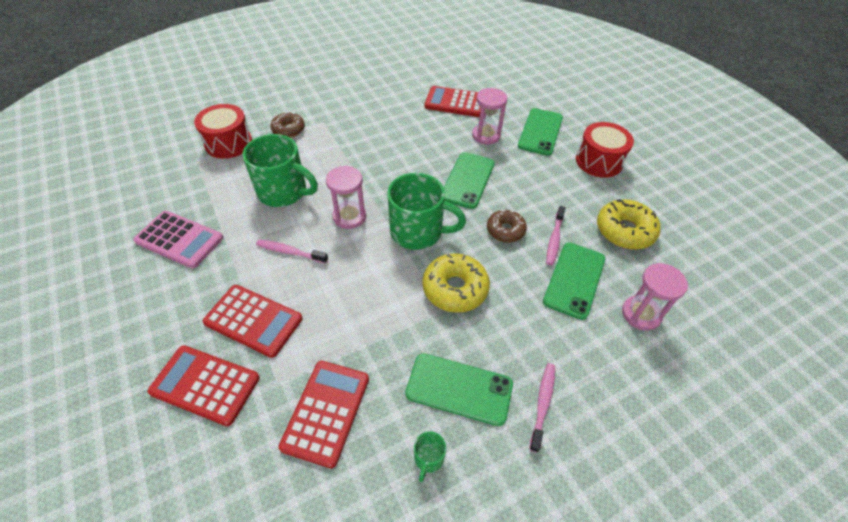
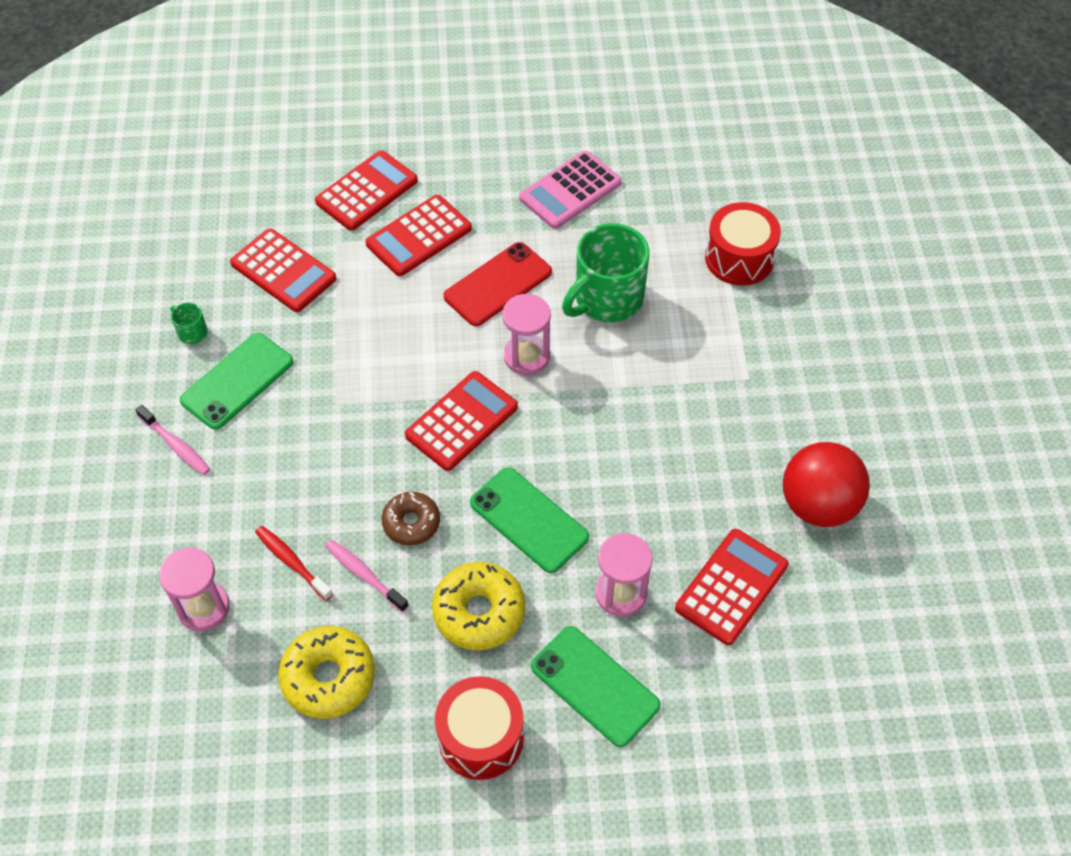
camera: 115 degrees right, 5 degrees up
pink toothbrush [256,240,328,264] -> red phone [444,242,552,326]
brown donut [270,112,305,138] -> none
green mug [387,173,466,250] -> red calculator [405,371,518,471]
yellow donut [423,253,490,313] -> yellow donut moved to [432,562,525,650]
green phone [543,242,605,320] -> red toothbrush [255,526,333,601]
none -> red ball [783,442,870,527]

